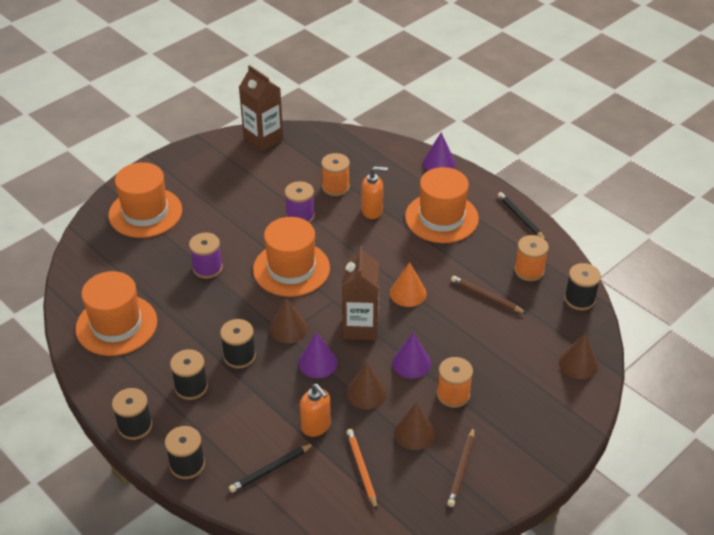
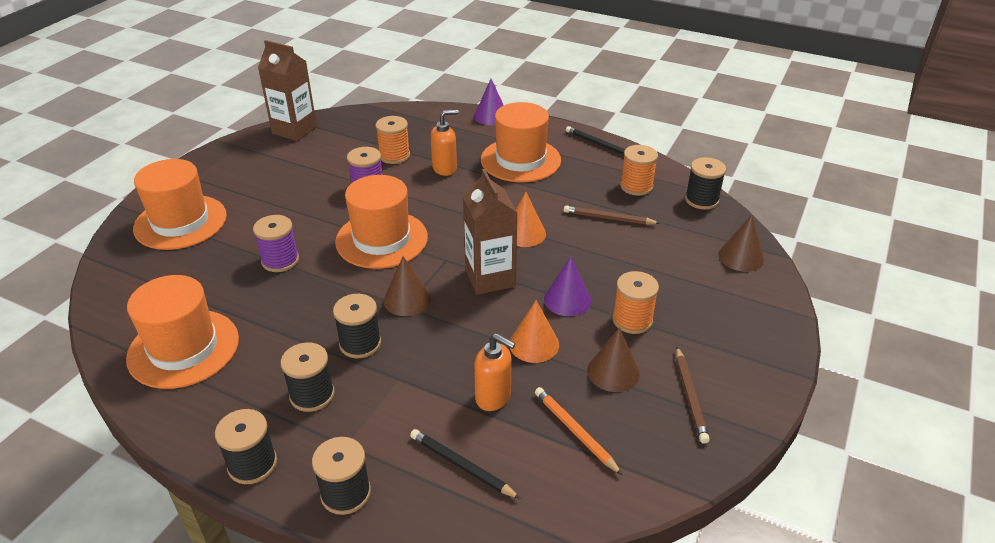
camera: 20 degrees left, 5 degrees down
black pencil [229,443,315,493] -> black pencil turned 90 degrees clockwise [410,429,521,499]
purple cone [298,332,337,378] -> none
brown cone [347,363,387,409] -> orange cone [510,300,559,363]

